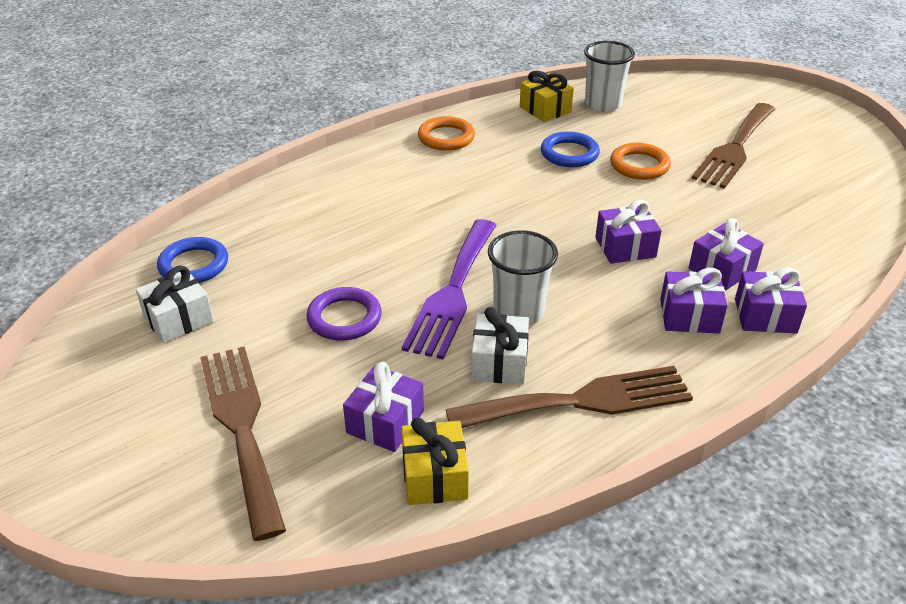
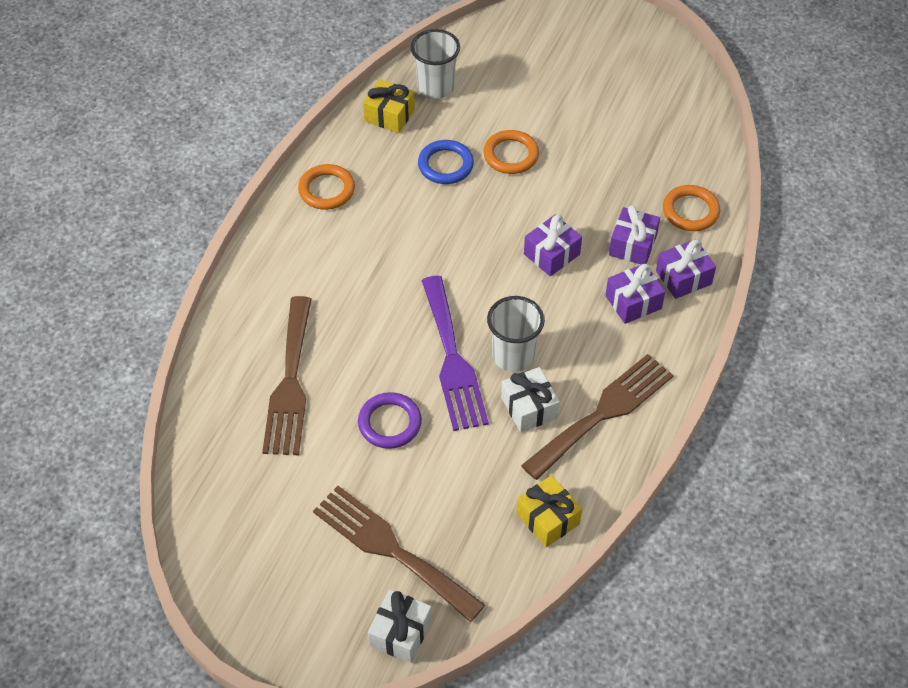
camera: 30 degrees left, 15 degrees up
white gift [136,266,214,343] -> white gift moved to [368,589,432,663]
blue ring [157,237,228,283] -> none
purple gift [343,362,424,452] -> none
brown fork [691,103,775,189] -> brown fork moved to [262,296,312,455]
none -> orange ring [663,185,720,231]

